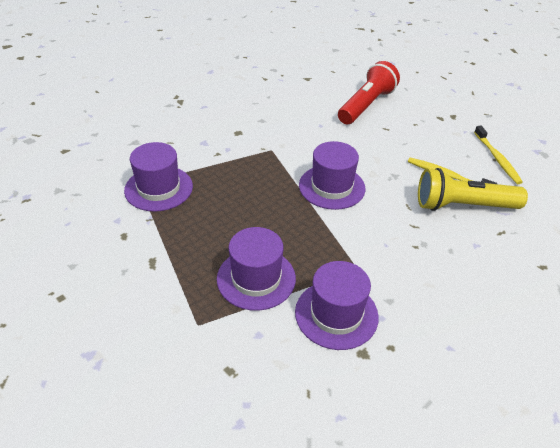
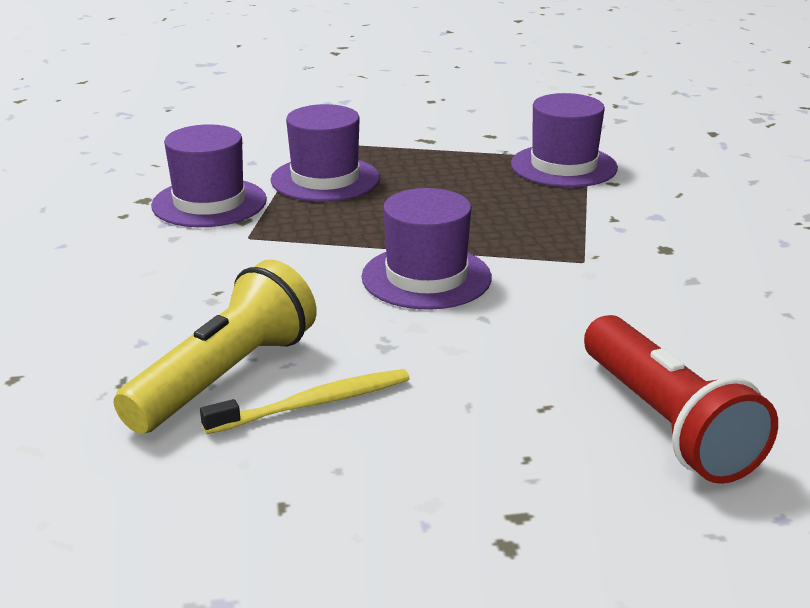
camera: 125 degrees right, 15 degrees down
yellow toothbrush [474,126,523,184] -> none

